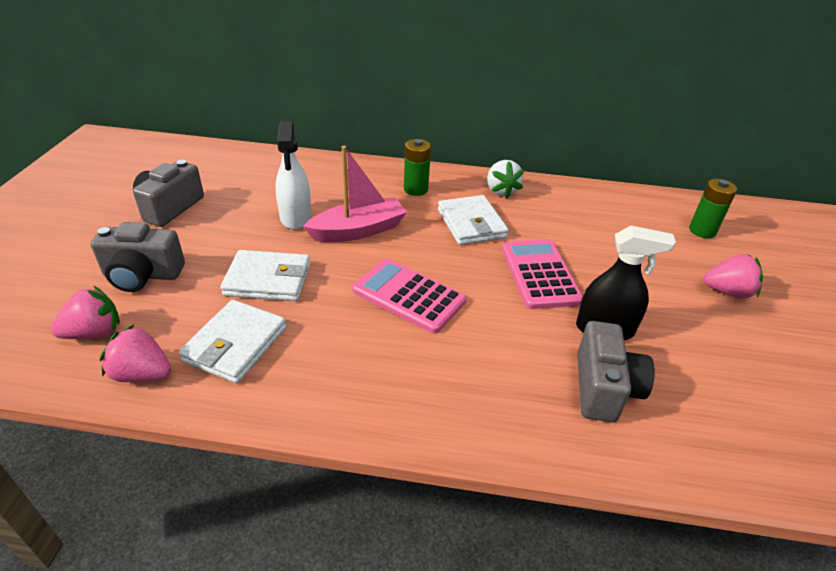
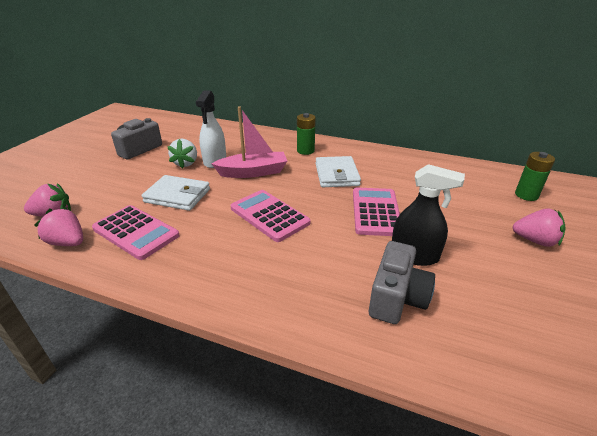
camera: 15 degrees right, 5 degrees down
grey camera [91,222,185,292] -> none
white wallet [178,300,287,383] -> pink calculator [92,205,180,260]
white strawberry [487,160,524,199] -> white strawberry moved to [167,139,197,169]

